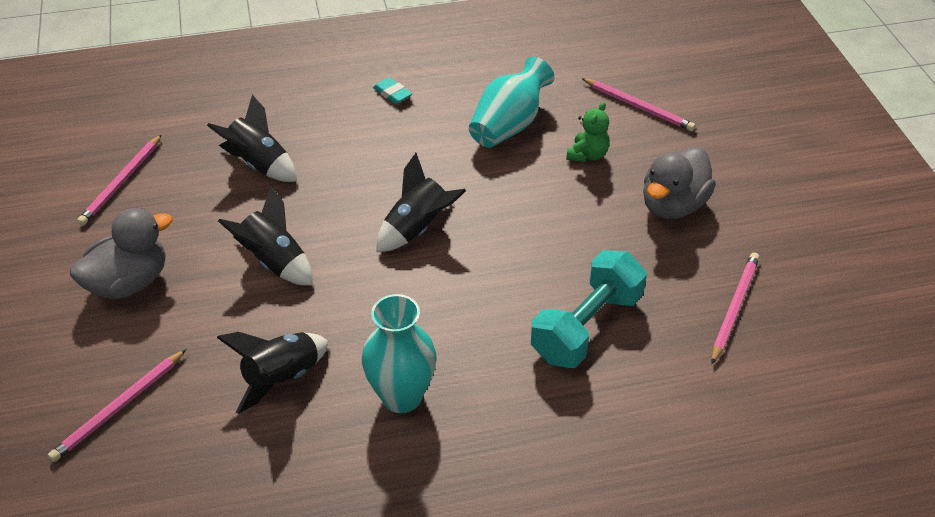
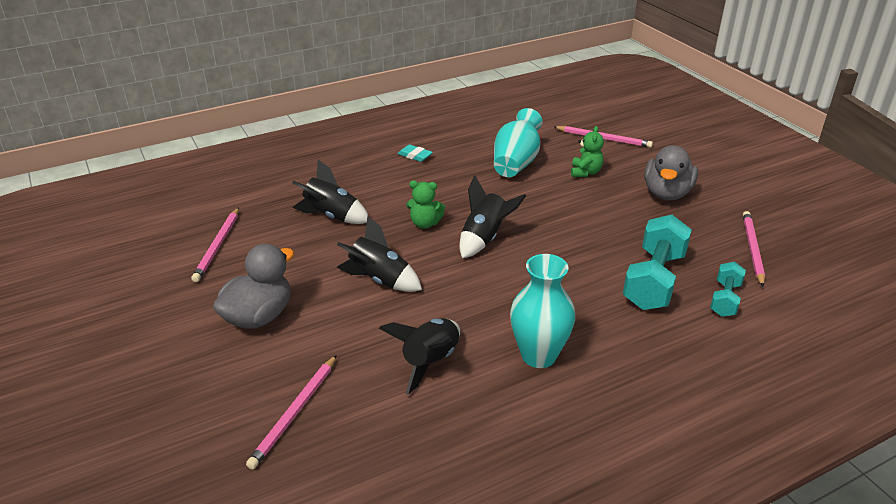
camera: 15 degrees left, 10 degrees down
none -> green teddy bear [406,181,445,228]
none -> turquoise dumbbell [710,262,746,317]

